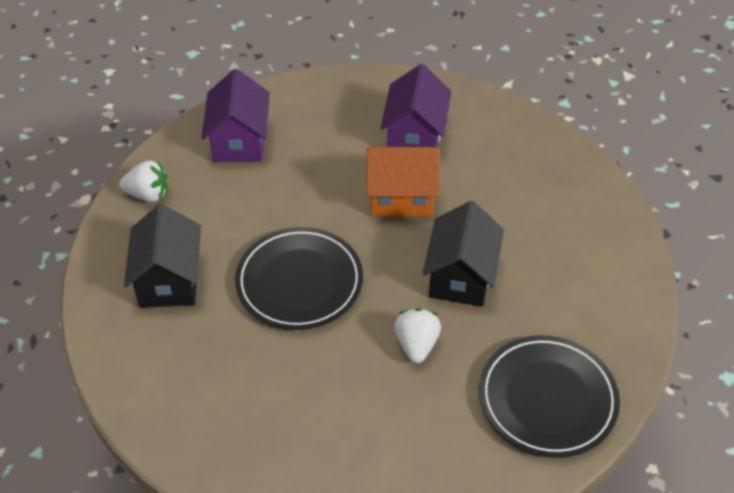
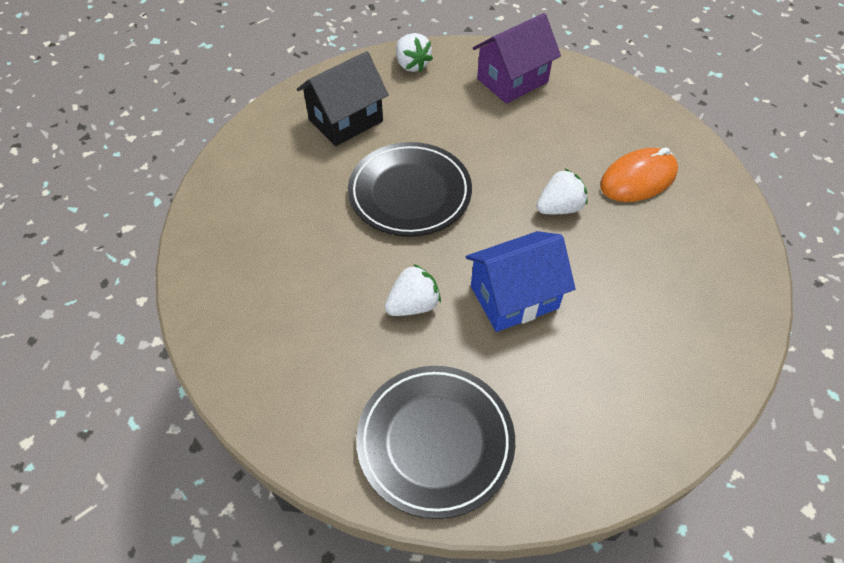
camera: 55 degrees right, 5 degrees up
orange house [367,147,439,217] -> white strawberry [536,169,588,214]
purple house [380,64,451,147] -> orange mouse [600,147,678,202]
black house [422,201,504,307] -> blue house [466,231,575,332]

